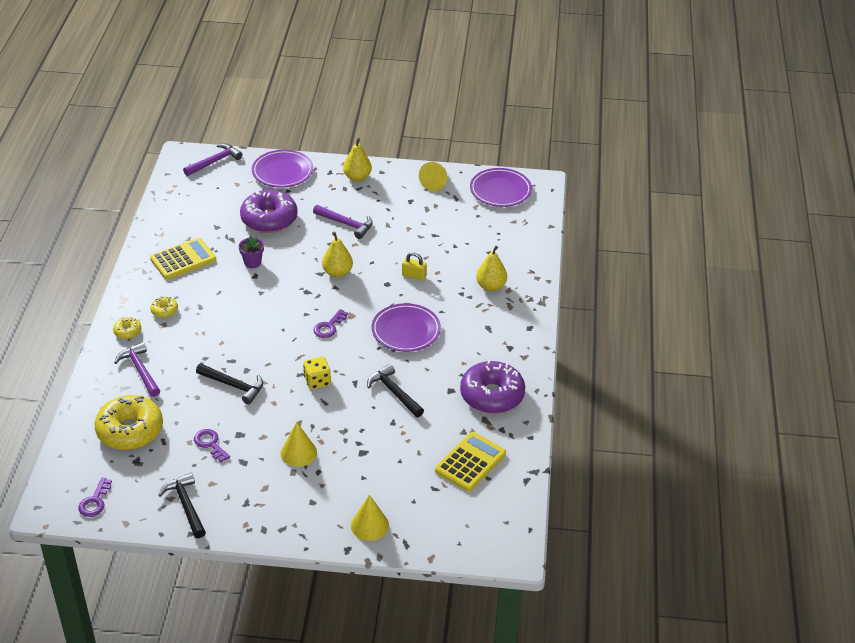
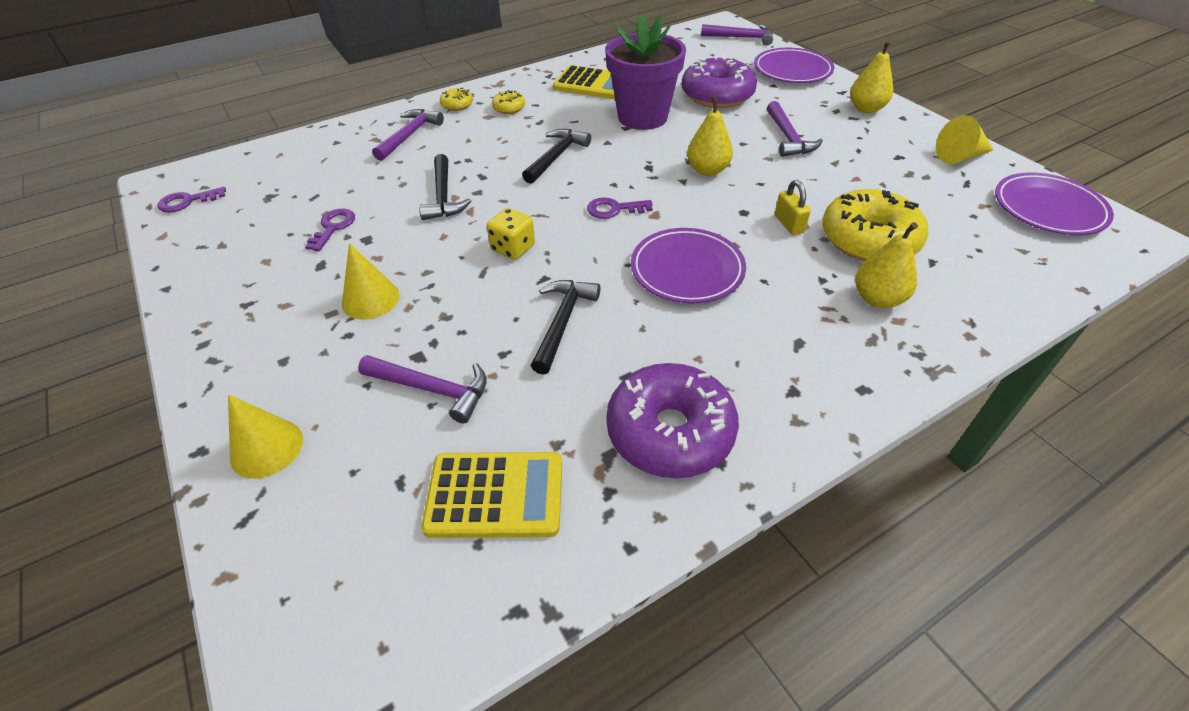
camera: 55 degrees right, 5 degrees up
yellow donut [95,395,163,450] -> yellow donut moved to [822,189,929,262]
black hammer [159,473,206,538] -> black hammer moved to [522,129,591,184]
purple flower pot [239,235,264,268] -> purple flower pot [605,14,686,130], size x2.29
none -> purple hammer [358,355,487,423]

